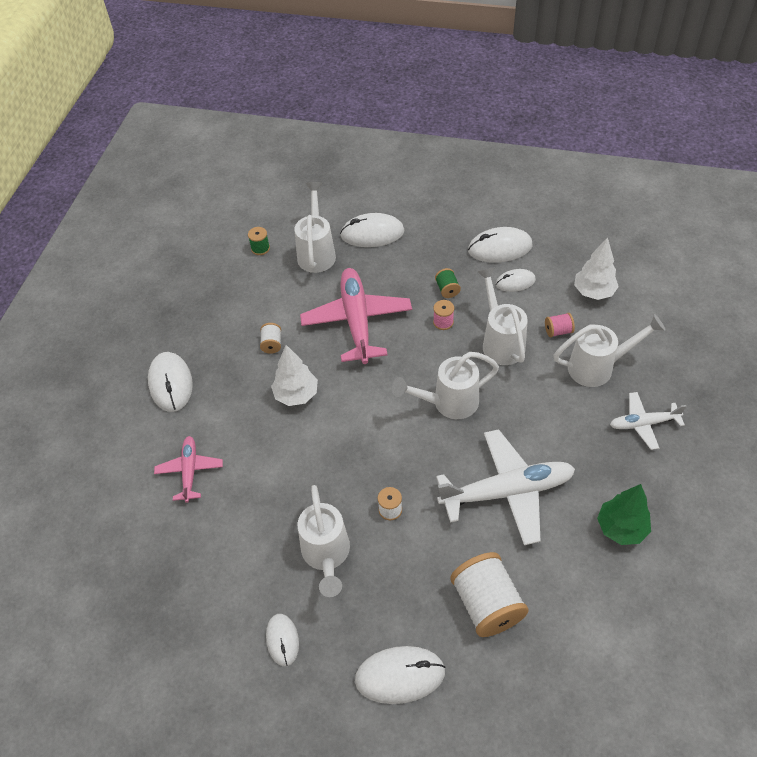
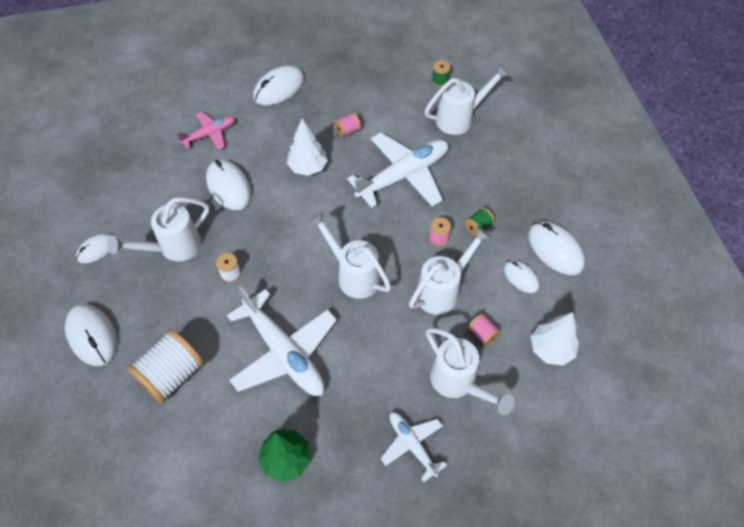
camera: 60 degrees right, 5 degrees up
white spool [260,323,281,354] -> pink spool [335,113,361,137]
pink plane [300,268,412,364] -> white plane [347,133,448,208]
white mouse [340,213,404,247] -> white mouse moved to [206,159,251,210]

